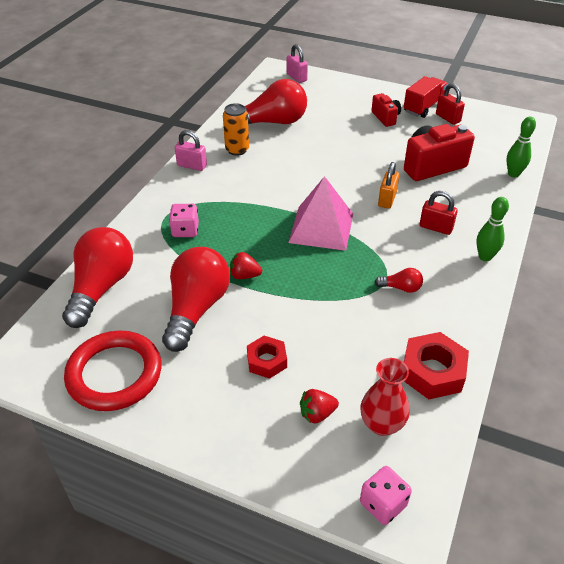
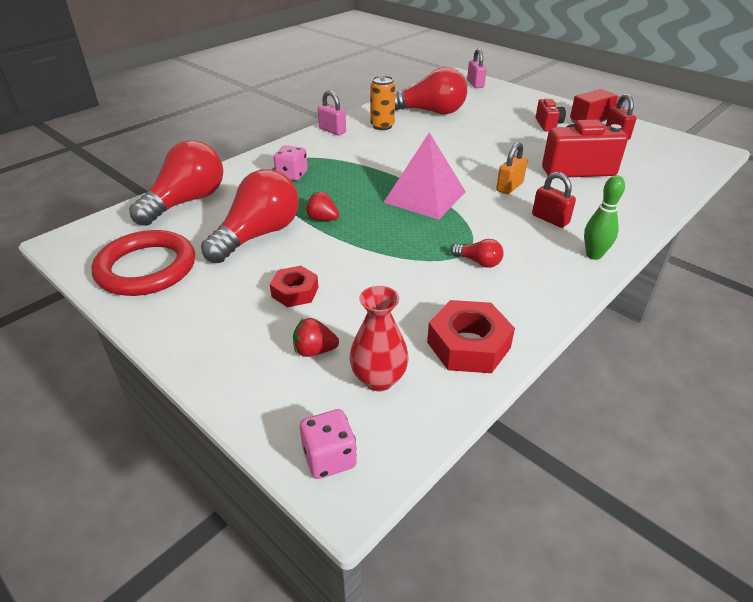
camera: 20 degrees right, 5 degrees down
green bowling pin [506,117,536,178] -> none

